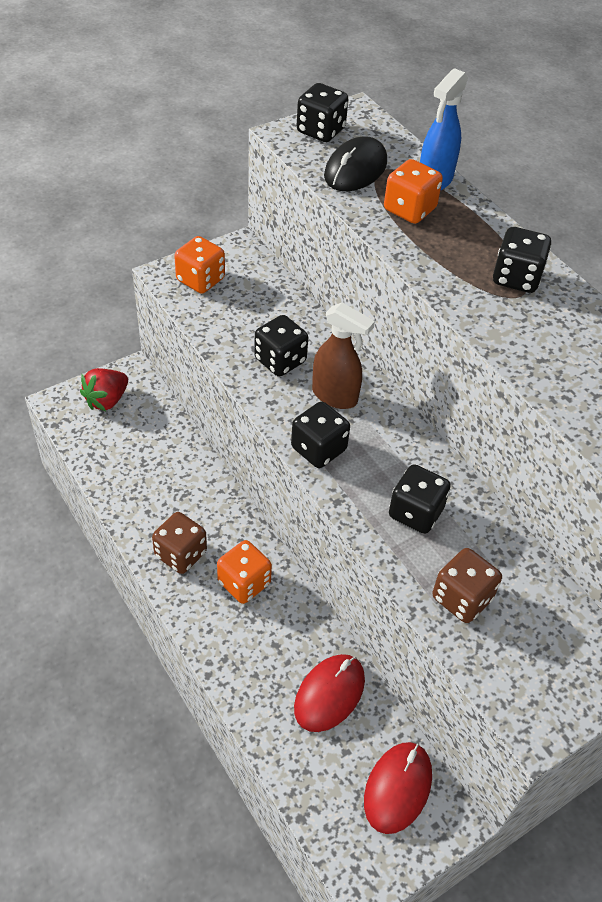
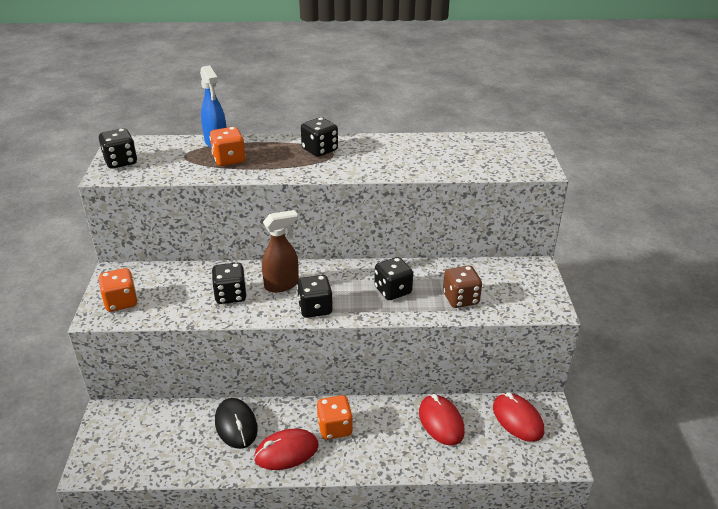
camera: 55 degrees left, 15 degrees down
red strawberry [80,368,128,411] -> none
brown dice [152,512,207,574] -> red mouse [254,429,319,470]
black mouse [324,136,387,191] -> black mouse moved to [215,398,258,449]

